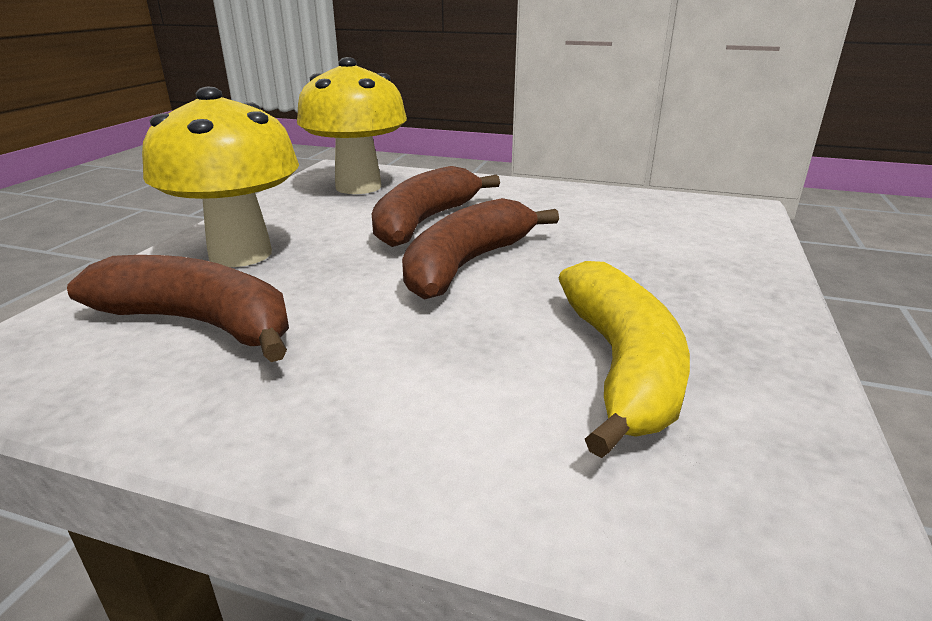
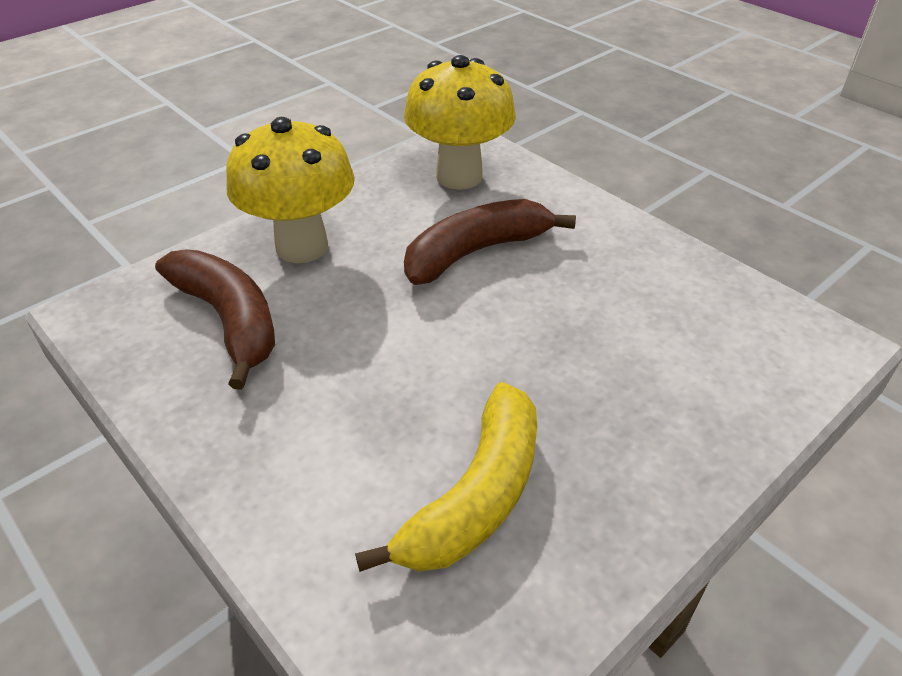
camera: 30 degrees right, 15 degrees up
brown banana [402,198,559,300] -> none

